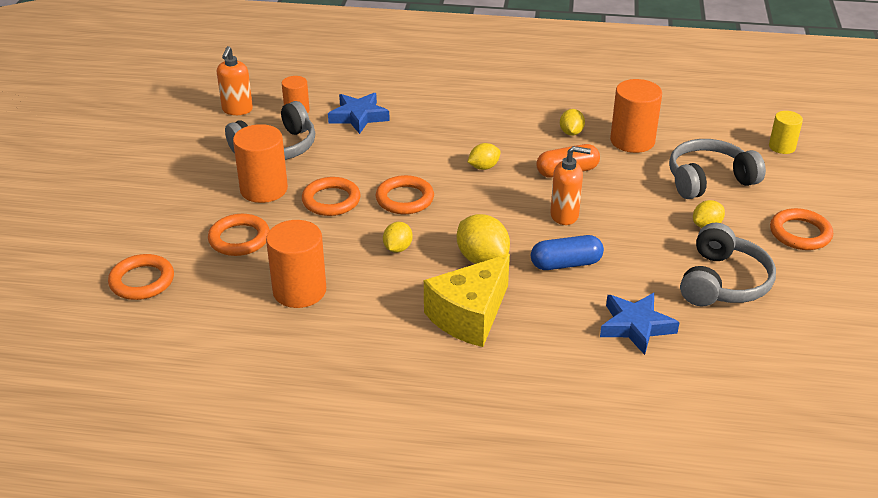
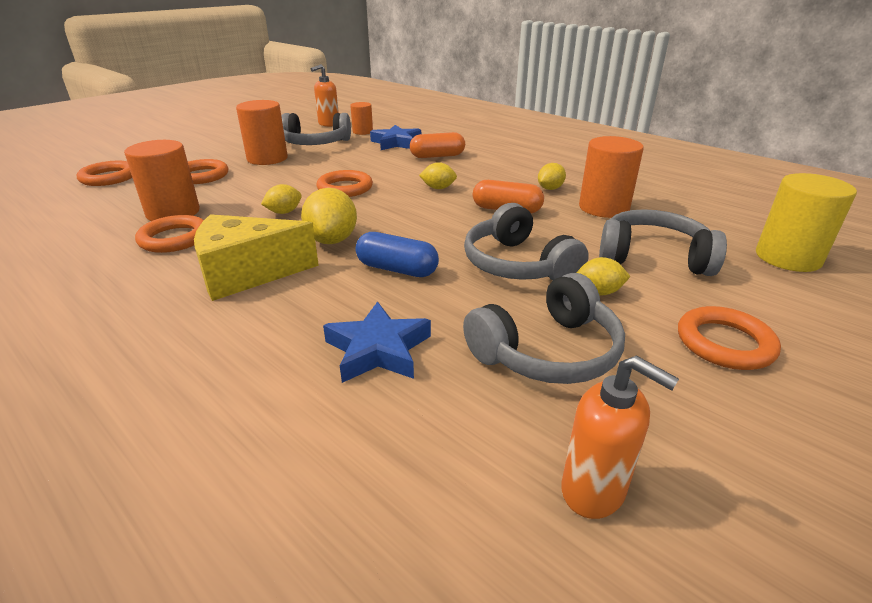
camera: 35 degrees right, 5 degrees down
orange ring [302,177,361,216] -> orange ring moved to [135,215,204,253]
orange soap dispenser [550,146,591,225] -> orange soap dispenser moved to [561,356,679,519]
yellow cylinder [769,111,803,154] -> yellow cylinder [756,173,857,272], size x1.70
none -> orange capsule [410,132,465,158]
none -> grey headphones [464,203,589,281]

